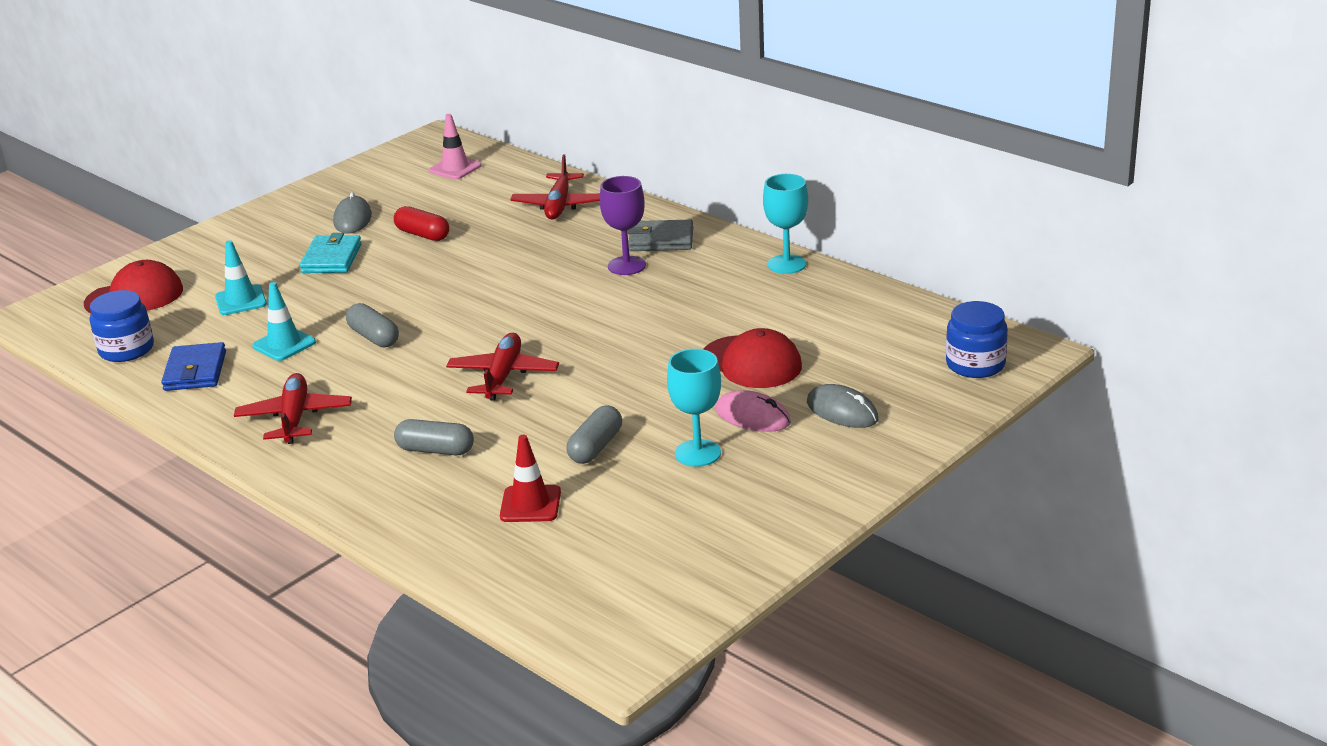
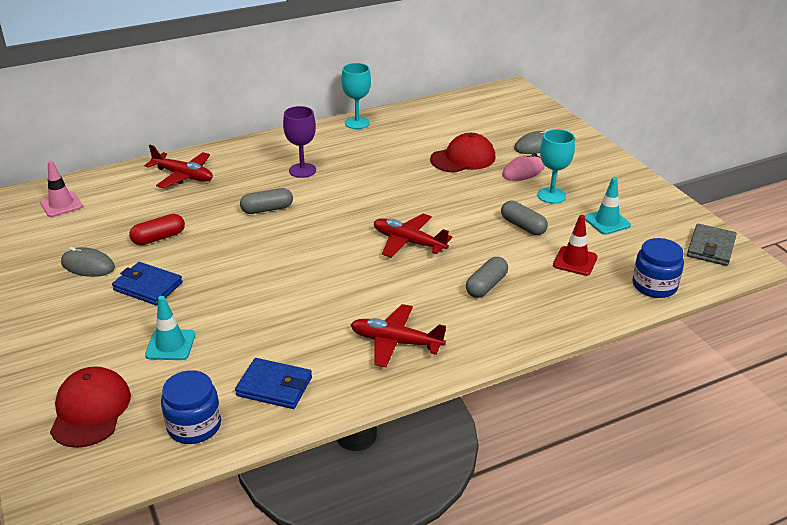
camera: 70 degrees left, 5 degrees up
turquoise traffic cone [252,282,316,361] -> turquoise traffic cone moved to [585,177,631,235]
turquoise wallet [300,233,362,273] -> blue wallet [112,262,183,305]
grey capsule [346,303,399,347] -> grey capsule moved to [240,188,293,214]
grey wallet [628,219,693,251] -> grey wallet moved to [687,224,737,266]
blue jar [946,301,1008,378] -> blue jar moved to [633,238,684,298]

